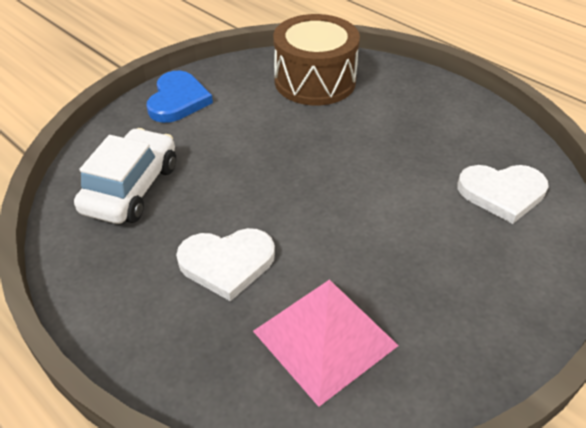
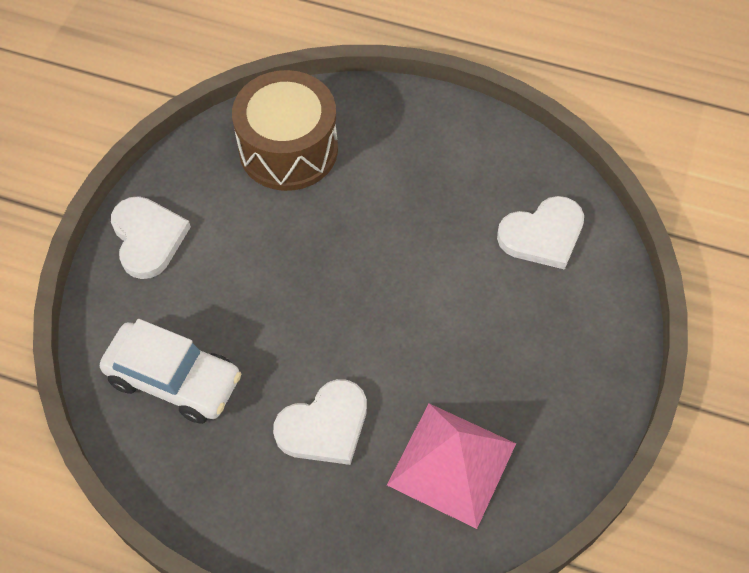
camera: 25 degrees left, 15 degrees up
white car [74,128,176,224] -> white car turned 120 degrees clockwise [100,319,241,424]
blue heart [146,71,213,123] -> white heart [111,196,191,279]

